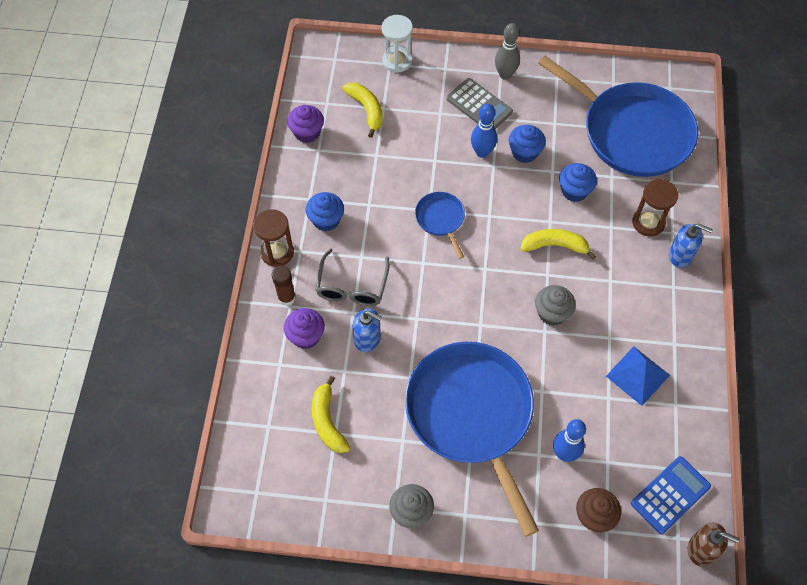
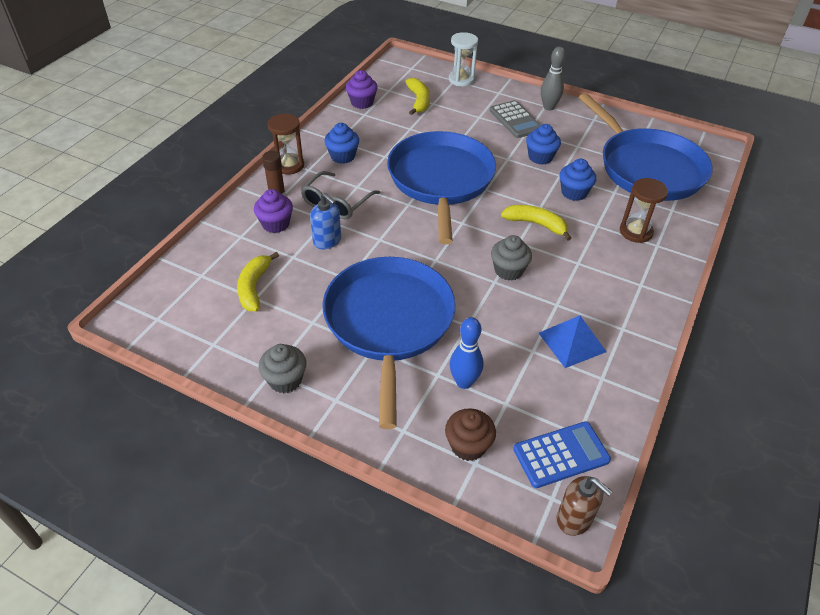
camera: 20 degrees right, 15 degrees down
blue pan [415,192,465,259] -> blue pan [387,131,496,244], size x2.31
blue bowling pin [471,104,497,158] -> none
blue soap dispenser [669,224,713,268] -> none

